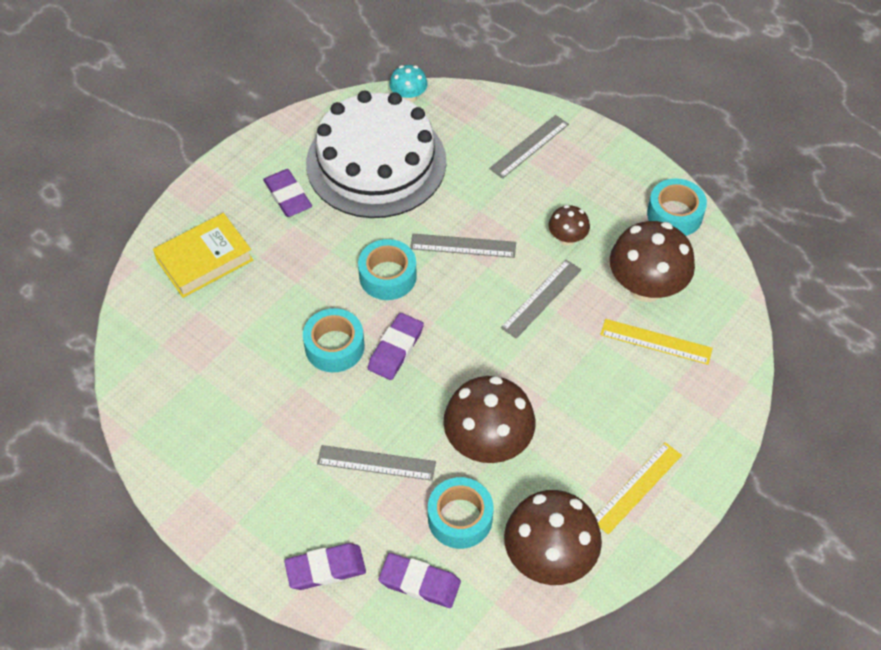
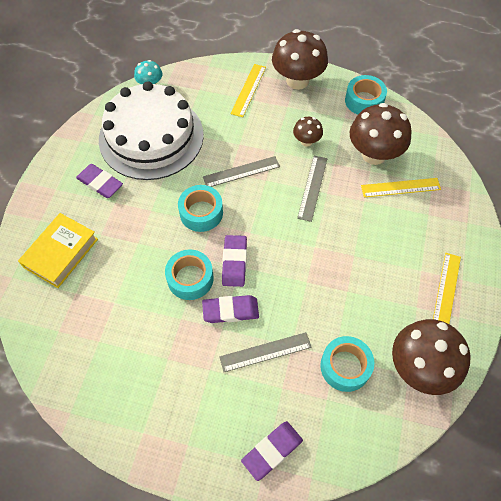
camera: 25 degrees left, 5 degrees up
purple eraser [379,553,461,608] -> purple eraser moved to [202,295,259,323]
brown mushroom [443,376,535,463] -> brown mushroom moved to [272,29,328,90]
grey ruler [489,115,569,179] -> yellow ruler [230,64,266,117]

